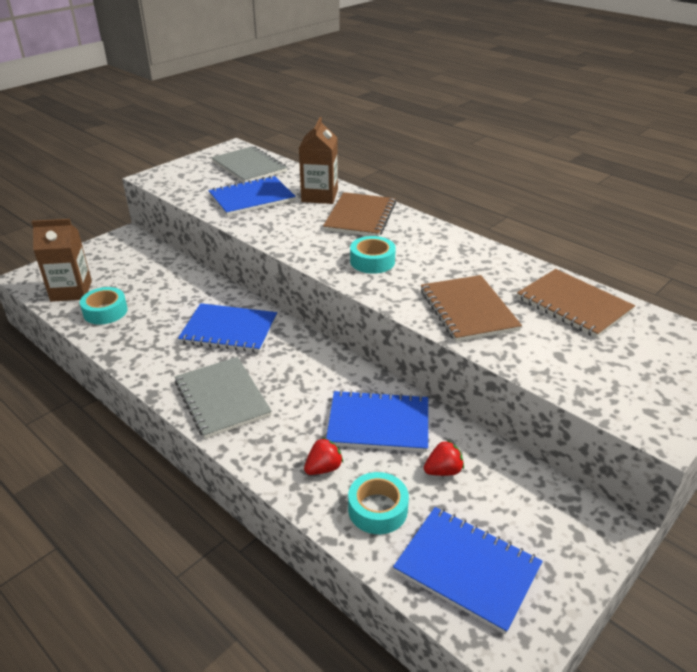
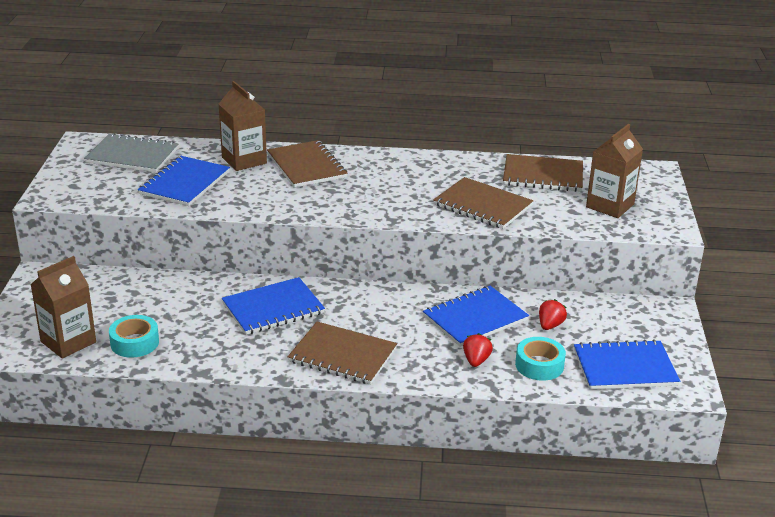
camera: 40 degrees left, 5 degrees down
grey notebook [175,357,272,439] -> brown notebook [288,321,397,385]
turquoise tape [350,236,396,274] -> none
none -> brown carton [586,124,643,218]

